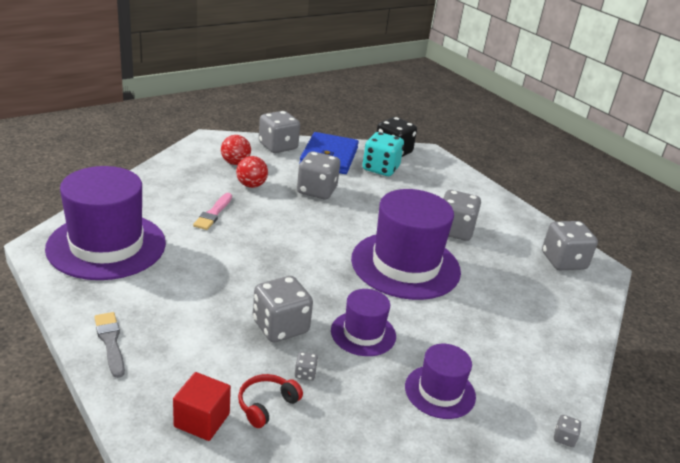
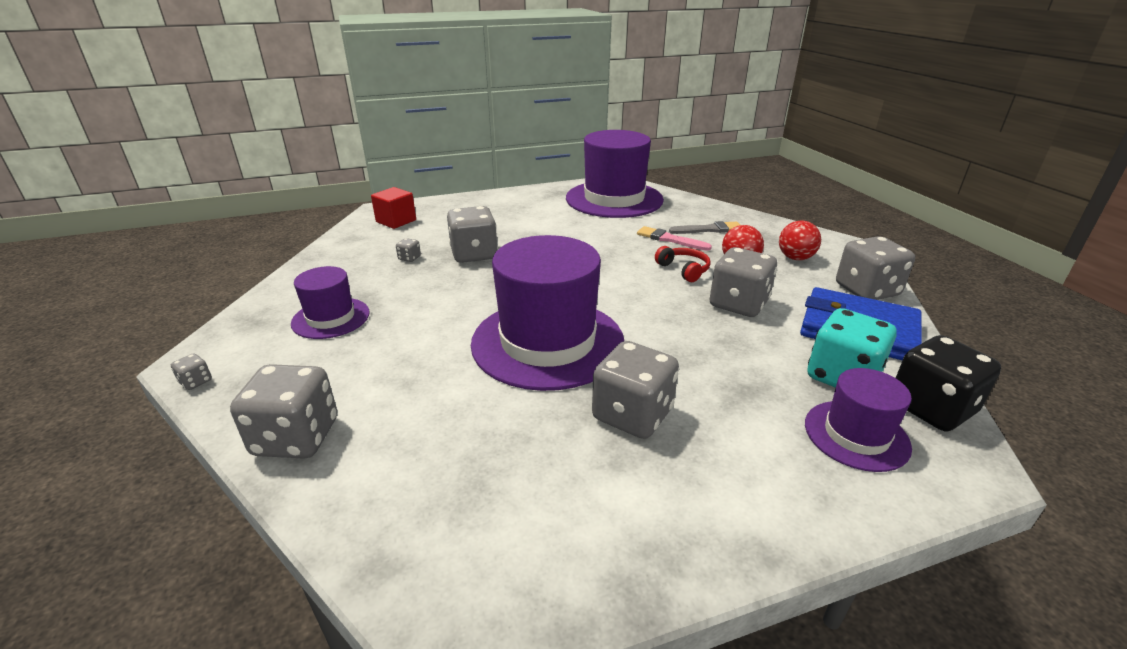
camera: 110 degrees right, 0 degrees up
grey brush [94,312,125,378] -> grey brush moved to [669,221,740,234]
red headphones [238,374,303,428] -> red headphones moved to [655,246,711,282]
purple hat [331,289,396,356] -> purple hat moved to [805,368,912,472]
grey dice [542,221,598,270] -> grey dice moved to [230,364,337,459]

